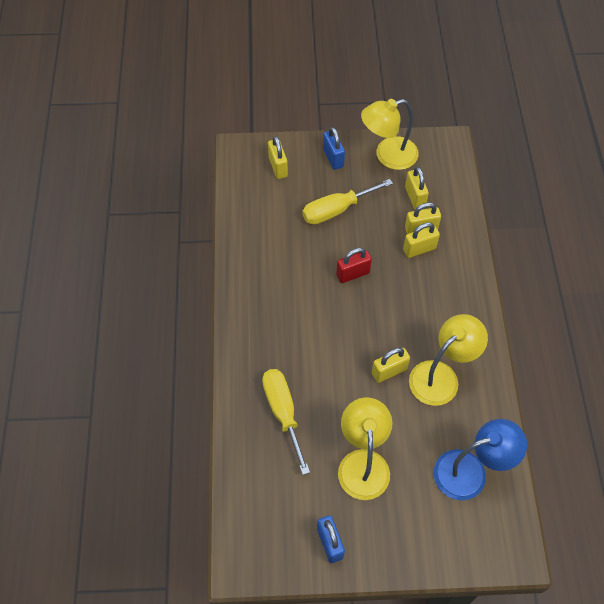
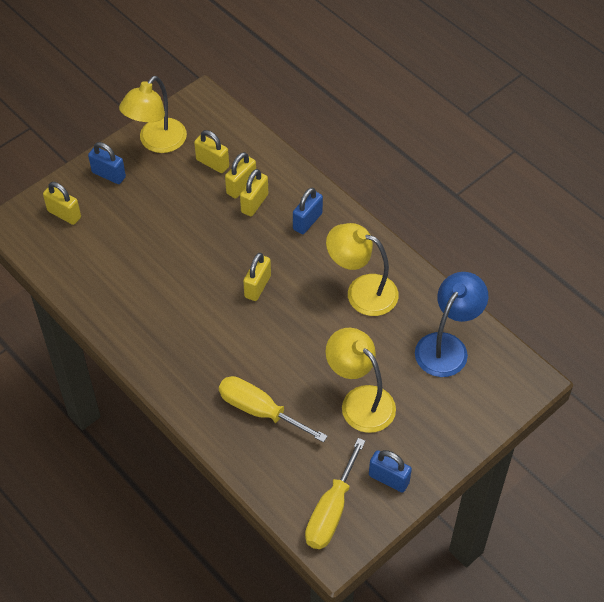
camera: 40 degrees left, 5 degrees down
yellow screwdriver [302,179,393,224] -> yellow screwdriver moved to [305,438,365,549]
red padlock [336,248,372,283] -> none
yellow padlock [372,348,410,383] -> yellow padlock moved to [243,253,271,301]
yellow lamp [409,314,488,406] -> yellow lamp turned 75 degrees counterclockwise [326,223,399,316]
none -> blue padlock [293,188,323,234]

